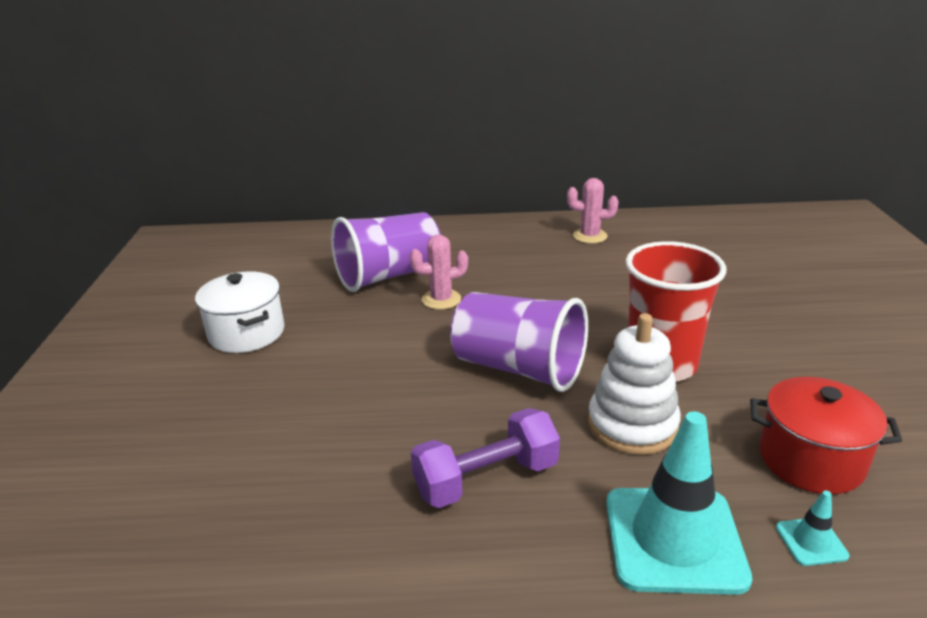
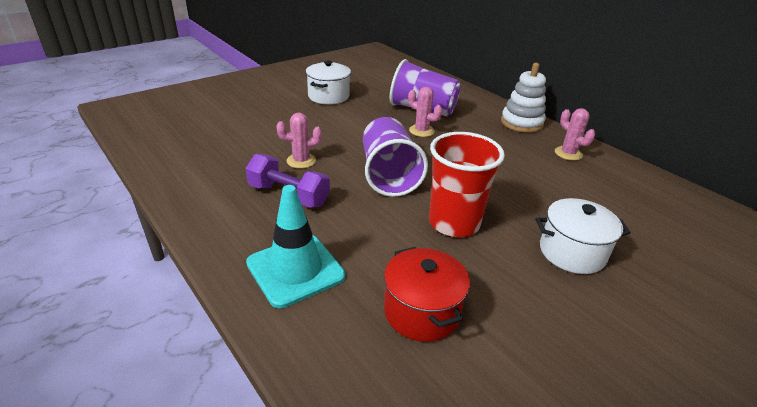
camera: 50 degrees right, 5 degrees up
white stacking toy [588,313,681,455] -> white stacking toy moved to [501,63,546,133]
turquoise traffic cone [776,490,849,566] -> none
none -> pink cactus [276,112,322,169]
none -> white pot [535,198,631,274]

